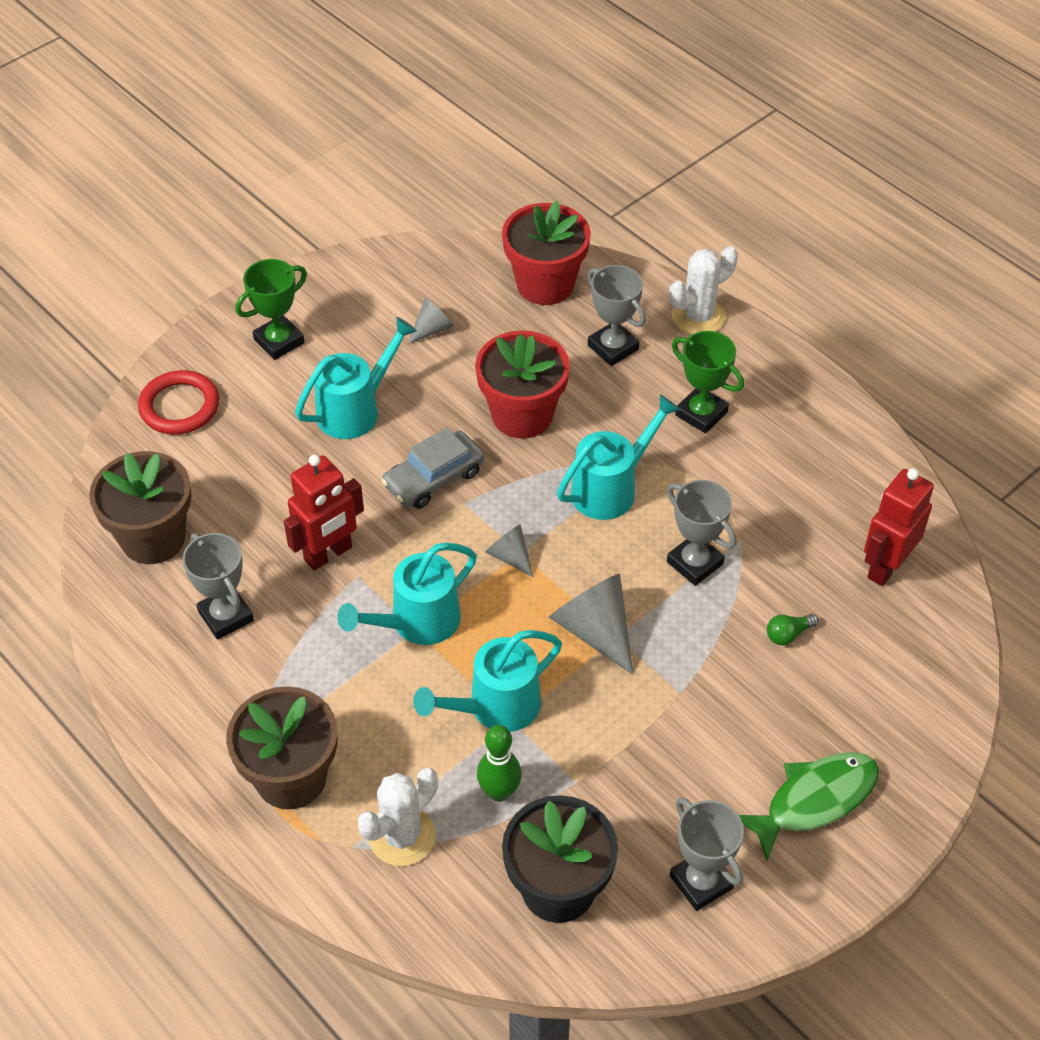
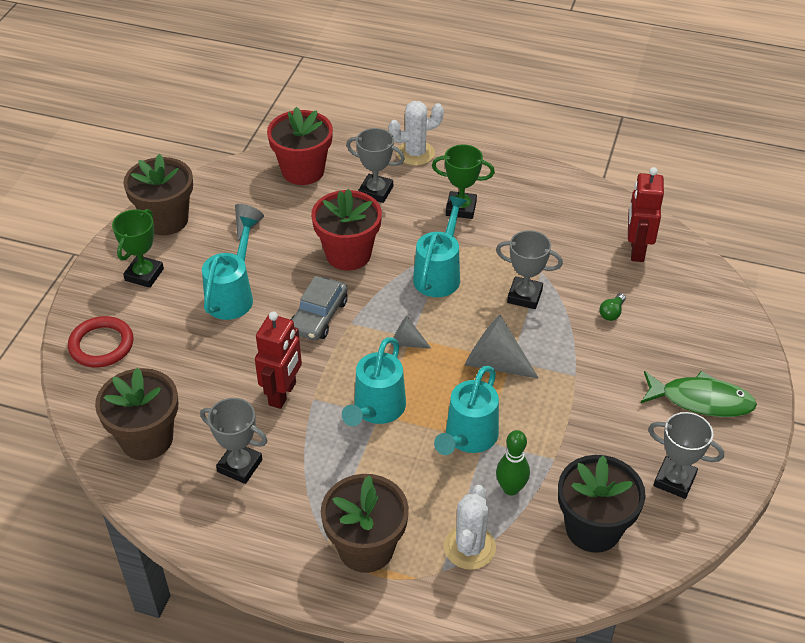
camera: 30 degrees left, 5 degrees down
white cactus [669,246,738,334] -> white cactus turned 45 degrees clockwise [388,101,444,166]
green fish [739,752,879,860] -> green fish turned 75 degrees clockwise [641,371,757,417]
none -> brown flower pot [123,154,193,235]

